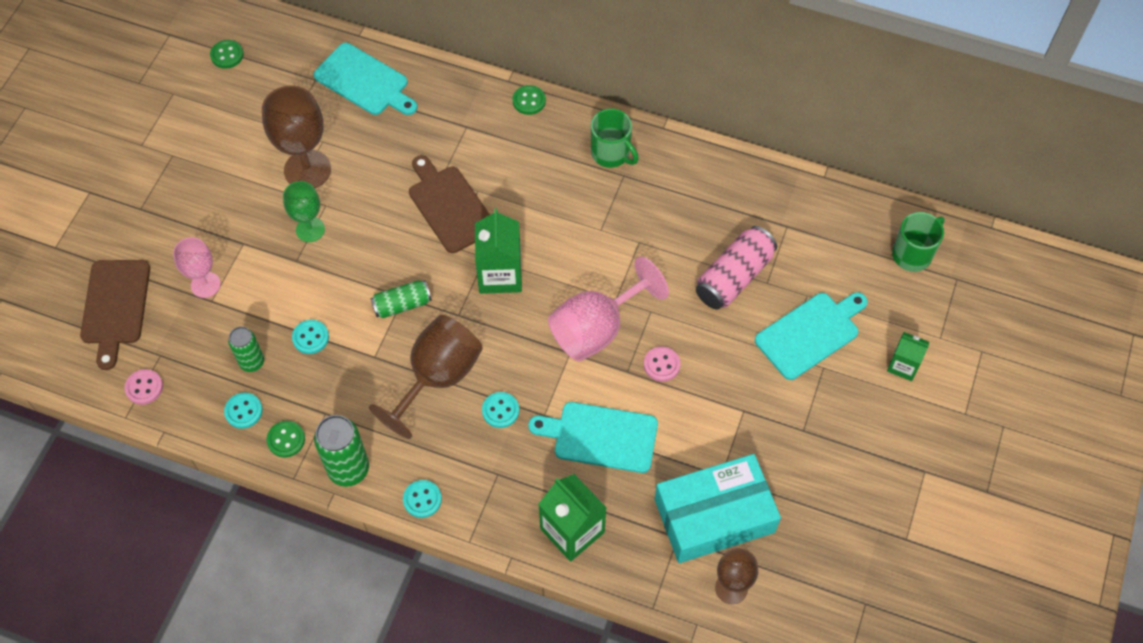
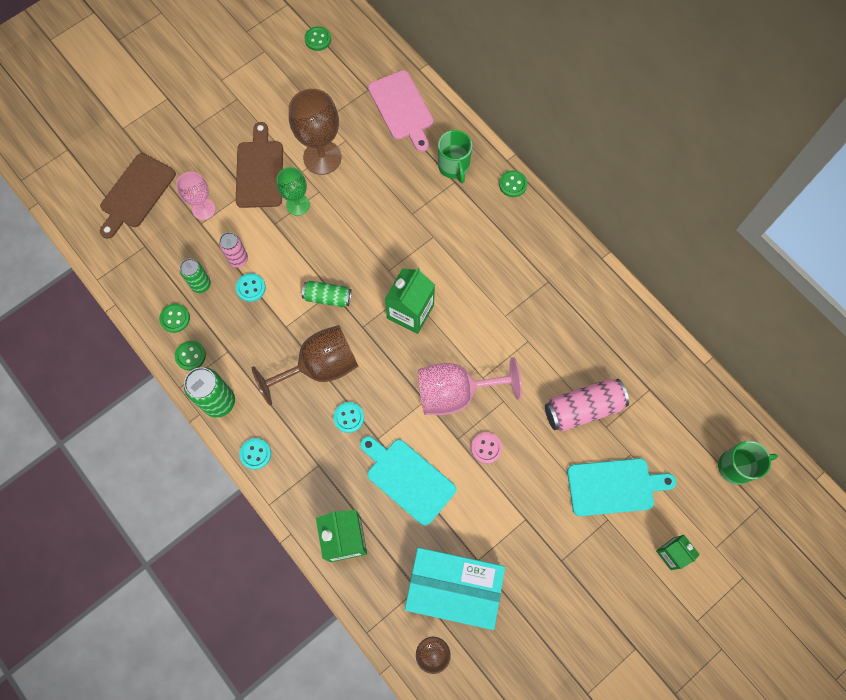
camera: 30 degrees right, 10 degrees up
pink button [124,369,163,405] -> none
turquoise button [224,392,263,429] -> green button [159,304,190,333]
turquoise cutting board [313,43,417,115] -> pink cutting board [368,70,433,152]
brown cutting board [409,155,490,253] -> brown cutting board moved to [236,122,283,208]
green mug [591,109,639,168] -> green mug moved to [438,130,472,183]
none -> pink can [219,232,248,268]

